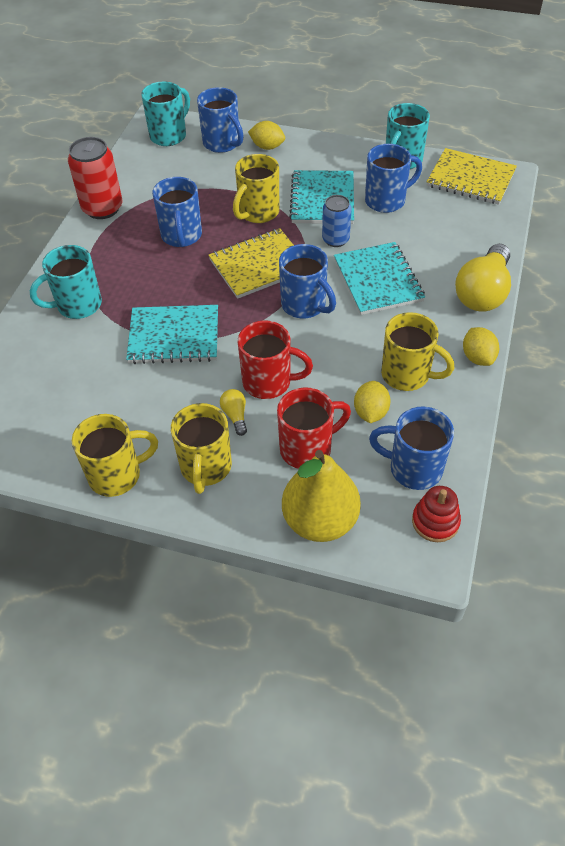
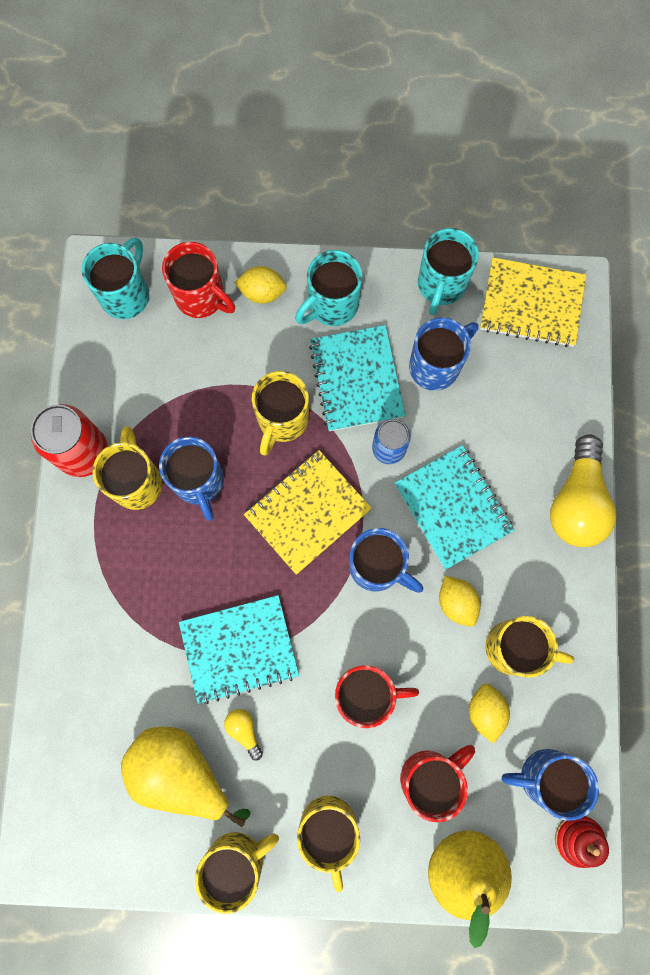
camera: 15 degrees left, 25 degrees up
turquoise mug [30,245,102,319] -> turquoise mug moved to [295,250,363,326]
blue mug [197,87,244,153] -> red mug [162,242,235,318]
yellow light bulb [220,389,247,436] -> yellow light bulb moved to [224,709,263,761]
yellow lemon [463,327,499,366] -> yellow lemon moved to [439,576,481,627]
none -> yellow mug [93,426,162,510]
none -> yellow pear [121,727,251,827]

